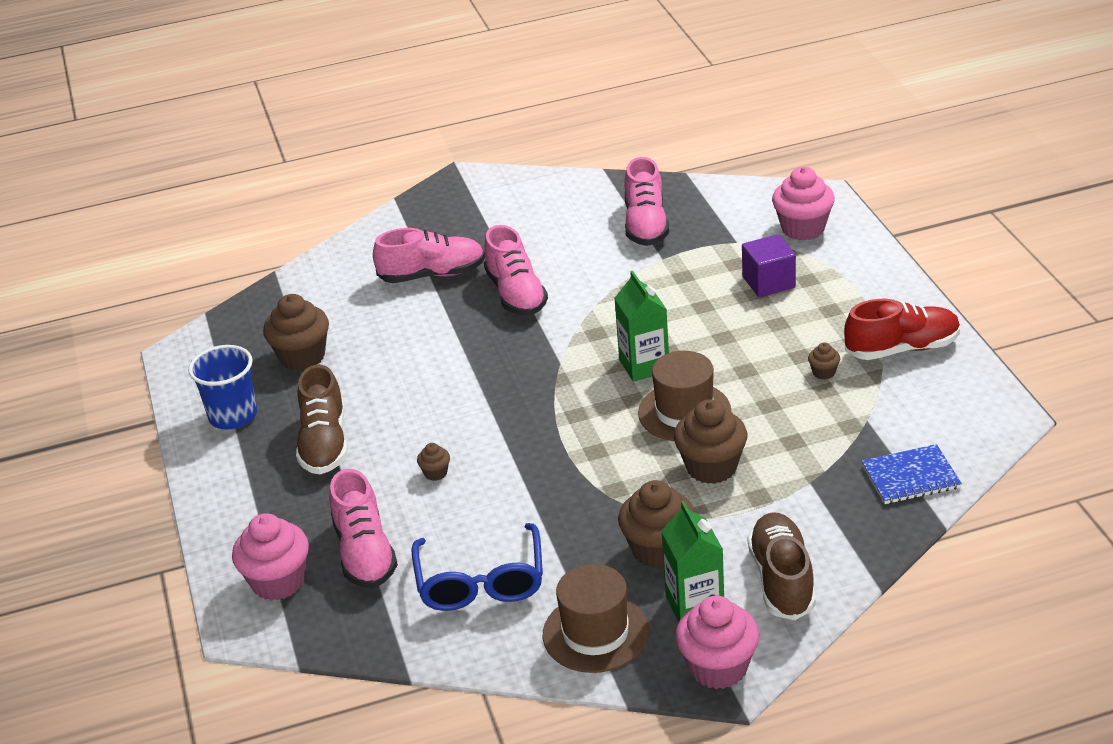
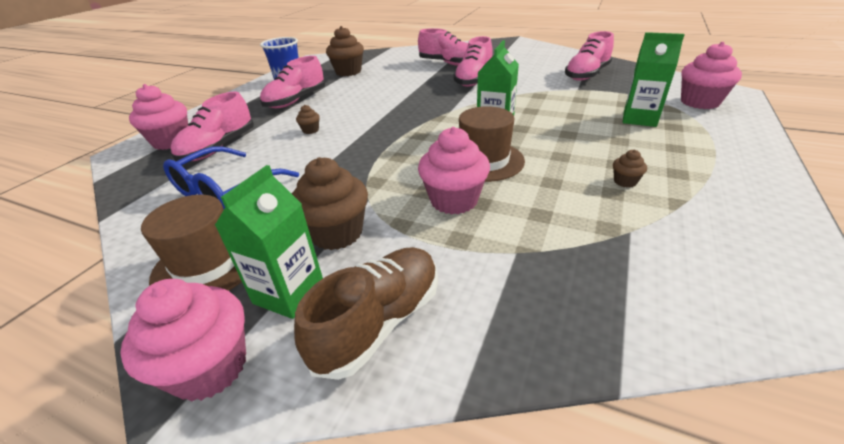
camera: 40 degrees right, 0 degrees up
brown shoe [296,365,348,474] -> pink shoe [260,56,325,108]
brown cupcake [674,399,747,484] -> pink cupcake [418,127,490,214]
purple cube [742,234,796,297] -> green carton [623,32,685,127]
red shoe [844,299,960,360] -> none
blue notebook [862,444,962,504] -> none

